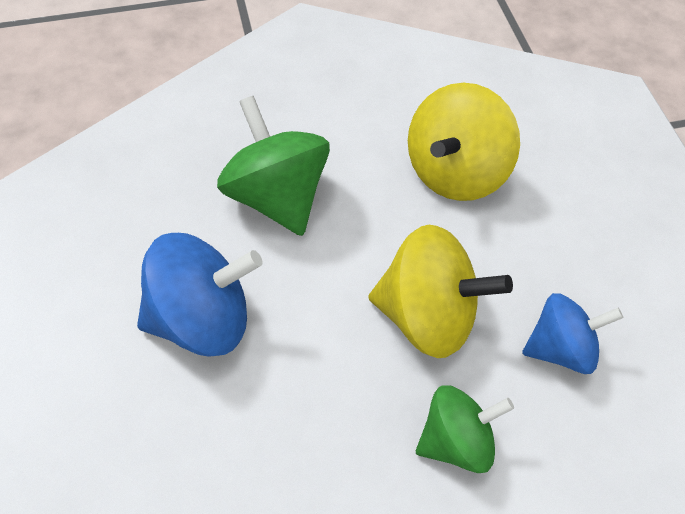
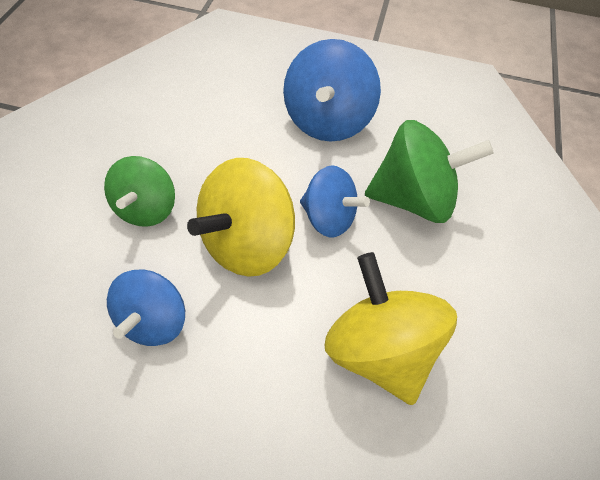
camera: 115 degrees right, 0 degrees up
none -> blue spinning top [300,165,370,237]

